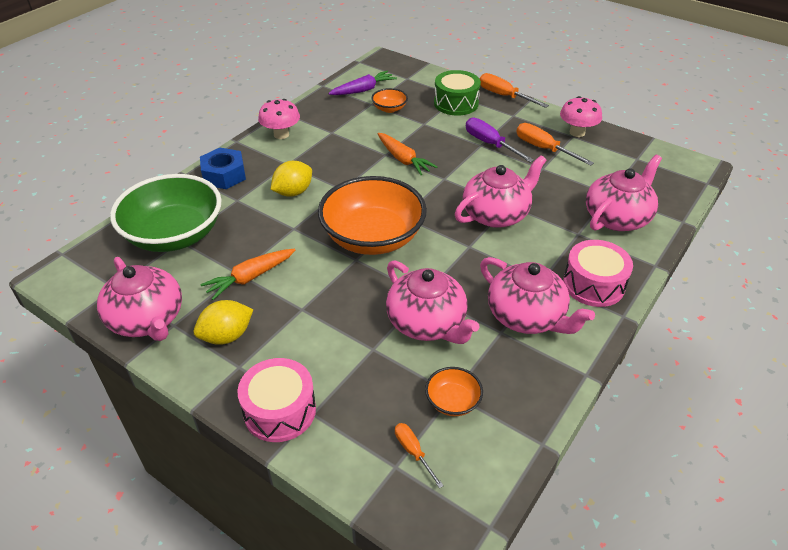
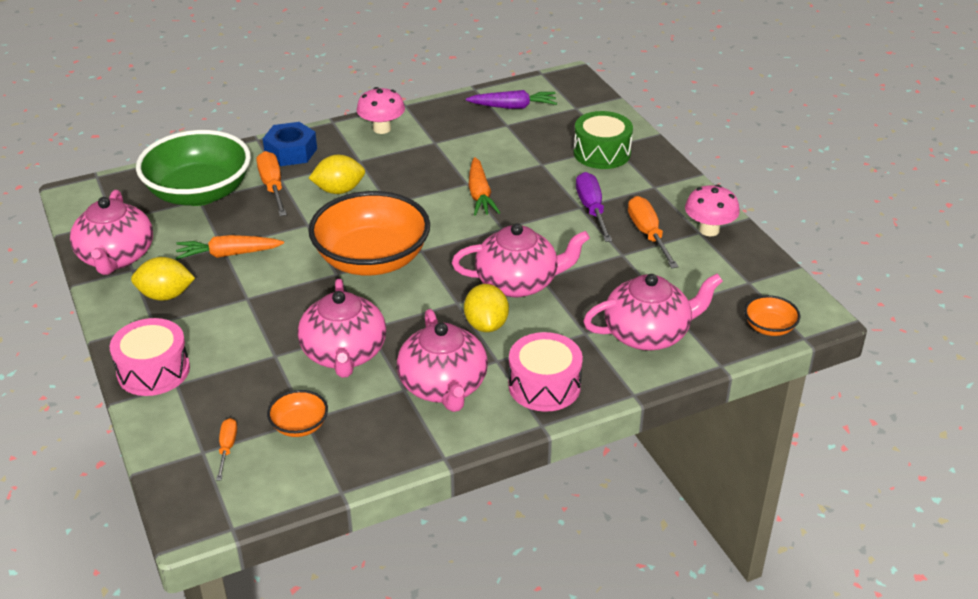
camera: 30 degrees right, 5 degrees down
orange bowl [372,88,408,113] -> orange bowl moved to [744,295,800,336]
orange screwdriver [480,73,549,108] -> orange screwdriver moved to [256,151,287,216]
none -> yellow lemon [464,284,509,332]

